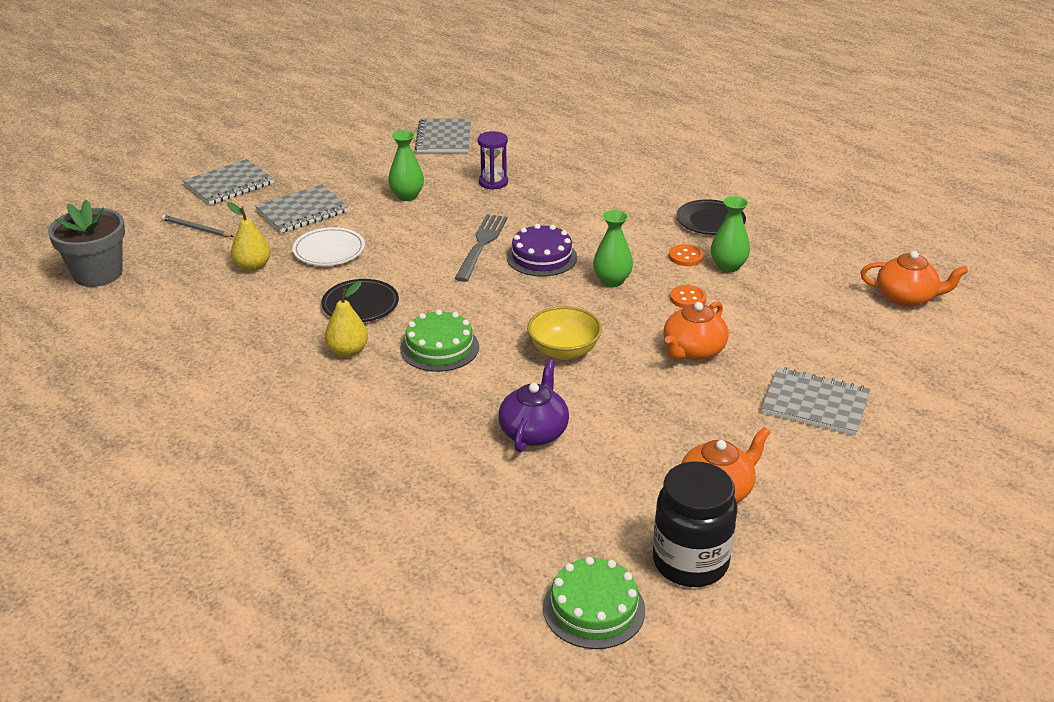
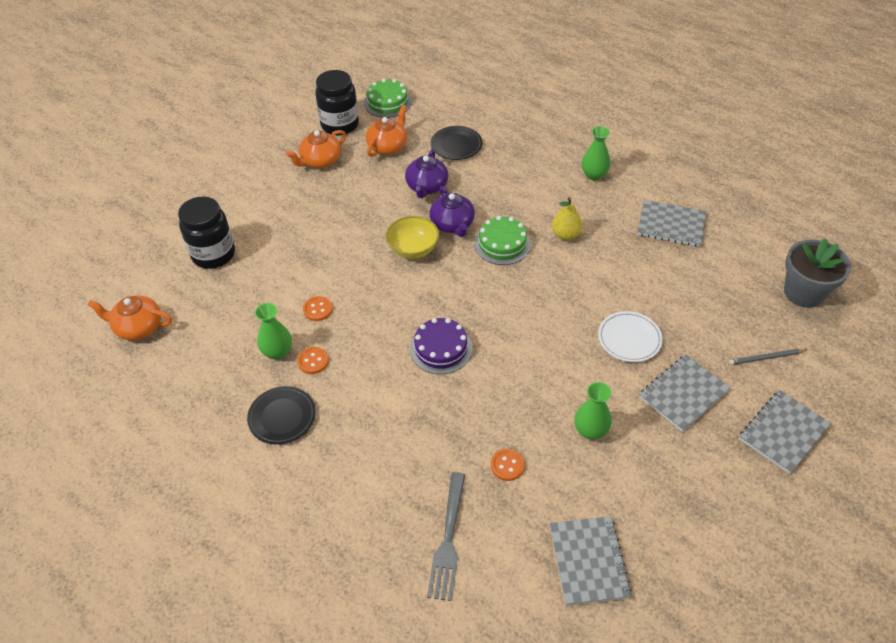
camera: 175 degrees right, 15 degrees up
grey pencil [161,215,234,237] -> grey pencil turned 150 degrees clockwise [729,349,807,365]
yellow pear [227,202,271,271] -> none
black plate [321,279,399,322] -> black plate moved to [431,126,482,160]
grey fork [454,214,508,282] -> grey fork moved to [427,472,465,601]
purple hourglass [478,131,508,190] -> orange button [491,449,525,481]
green vase [593,210,633,287] -> green vase moved to [581,126,611,180]
orange teapot [664,301,729,361] -> orange teapot moved to [366,105,407,157]
grey notebook [761,367,870,436] -> grey notebook moved to [637,200,707,247]
none -> black jar [178,197,235,269]
none -> purple teapot [430,186,475,237]

